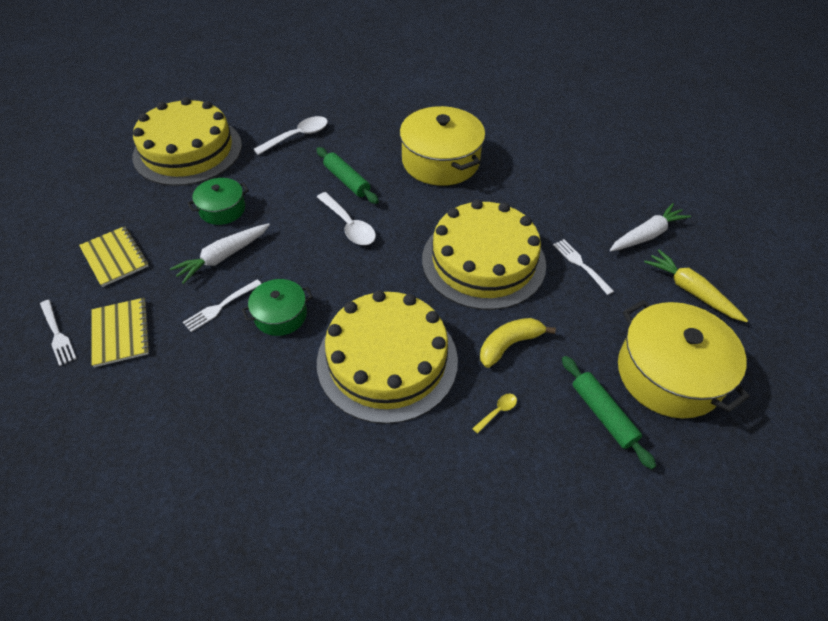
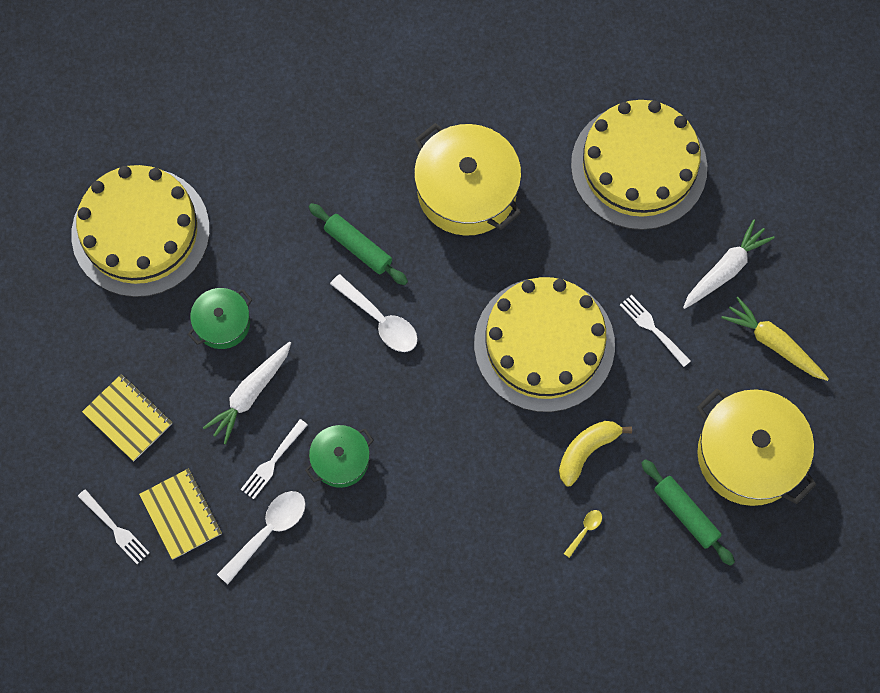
camera: 10 degrees left, 20 degrees up
white spoon [253,116,328,155] -> white spoon moved to [217,491,306,584]
yellow cake [317,290,458,424] -> yellow cake moved to [571,100,707,230]

